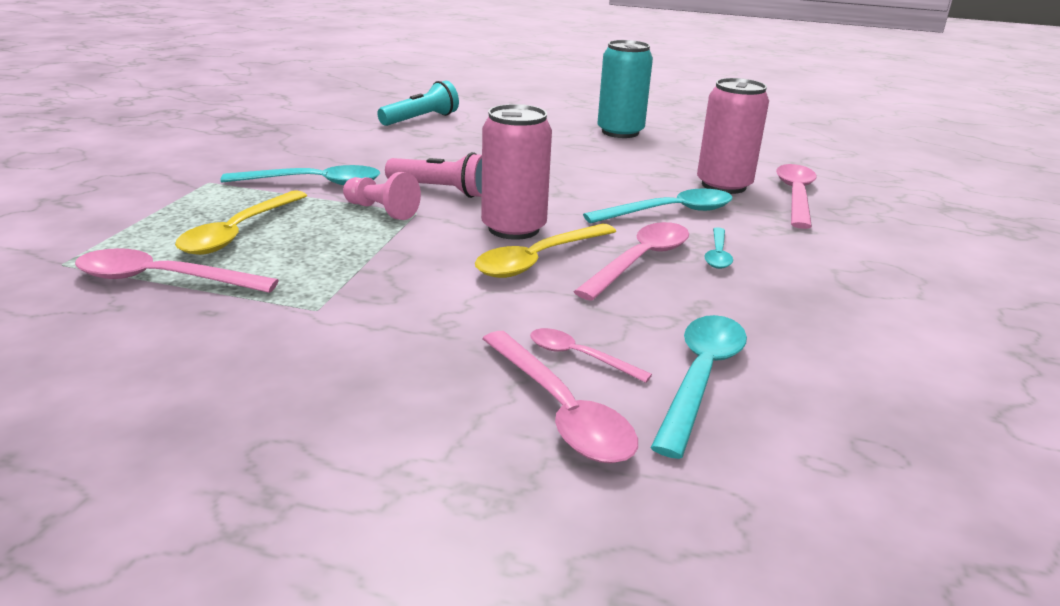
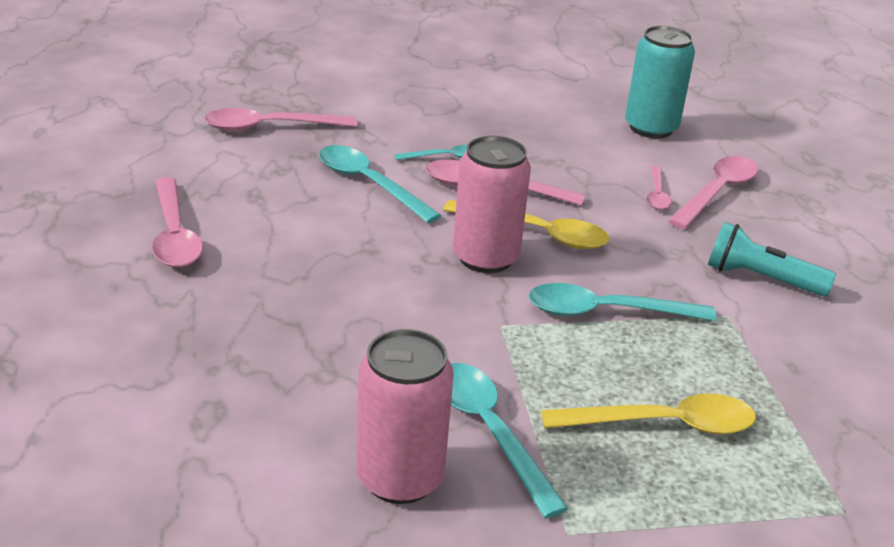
camera: 115 degrees left, 5 degrees up
pink spoon [75,248,279,293] -> pink spoon moved to [152,177,203,267]
pink pawn [343,172,421,220] -> none
turquoise flashlight [377,80,459,126] -> turquoise flashlight moved to [708,222,836,297]
pink flashlight [385,152,482,198] -> none
turquoise can [597,40,653,138] -> turquoise can moved to [625,26,695,138]
turquoise spoon [650,315,747,459] -> turquoise spoon moved to [528,283,717,321]
pink can [697,78,769,194] -> pink can moved to [356,329,454,504]

